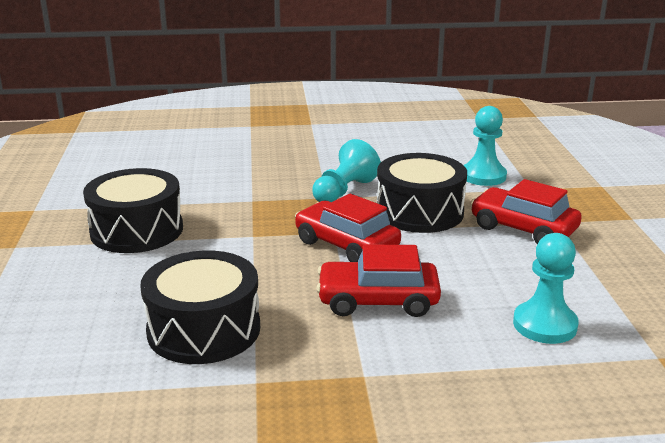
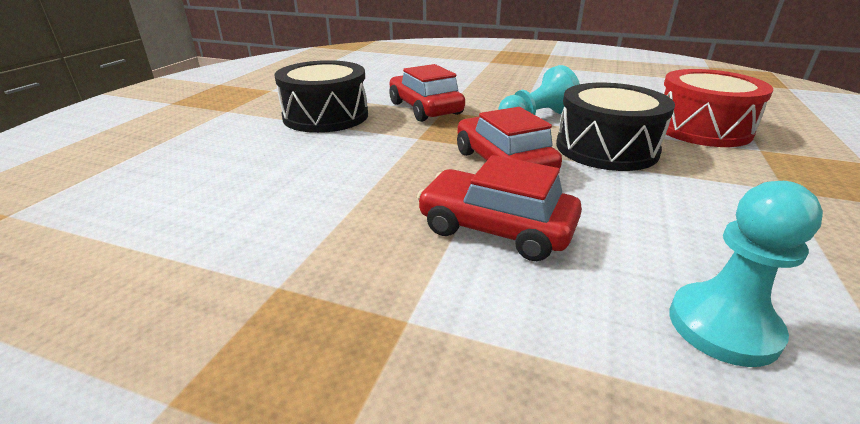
camera: 25 degrees right, 5 degrees up
black drum [140,250,260,364] -> none
turquoise pawn [464,106,507,186] -> red drum [662,69,773,147]
red car [471,179,582,244] -> red car moved to [389,64,465,122]

